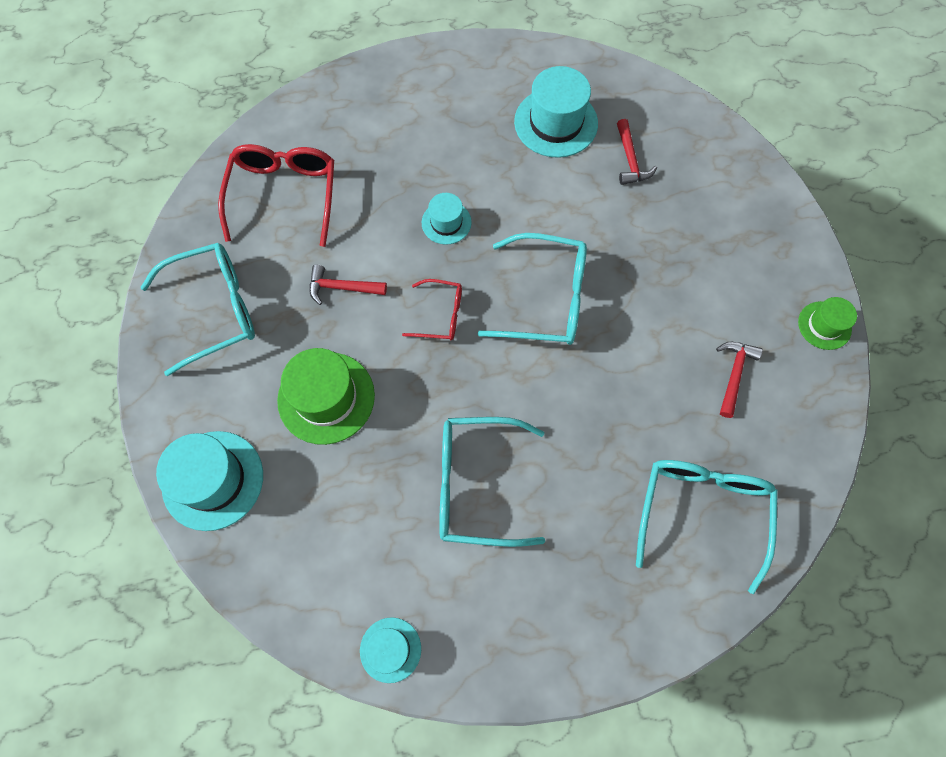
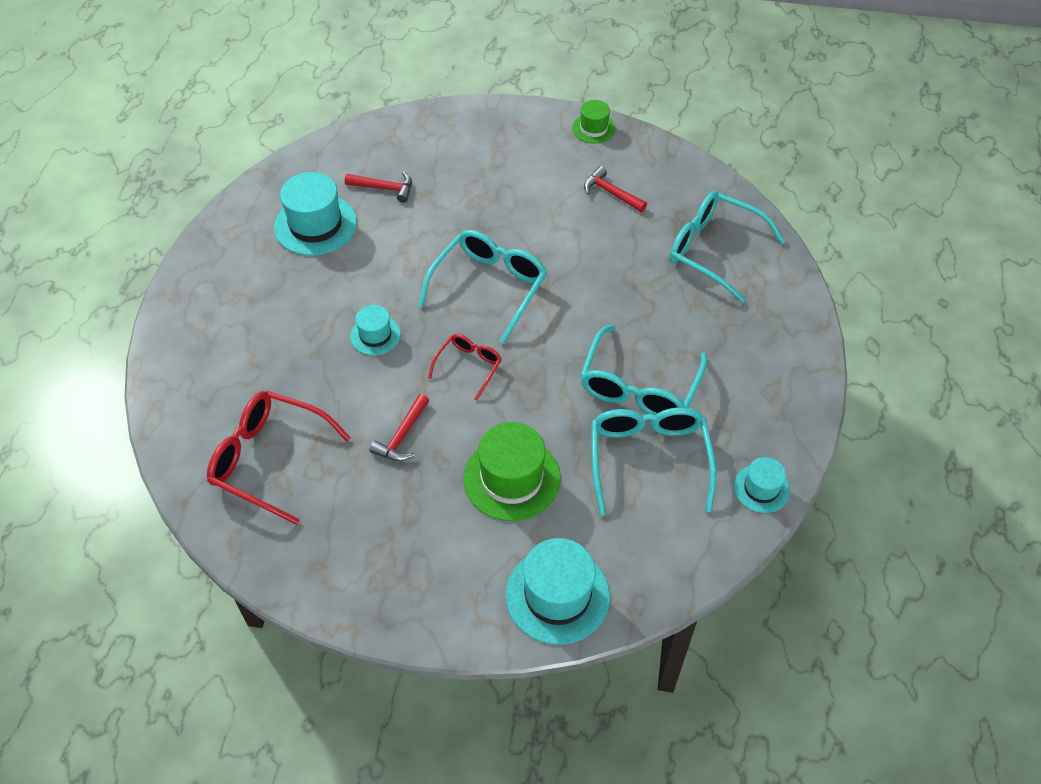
camera: 70 degrees left, 15 degrees down
turquoise glasses [140,243,255,376] -> turquoise glasses moved to [591,407,716,516]

